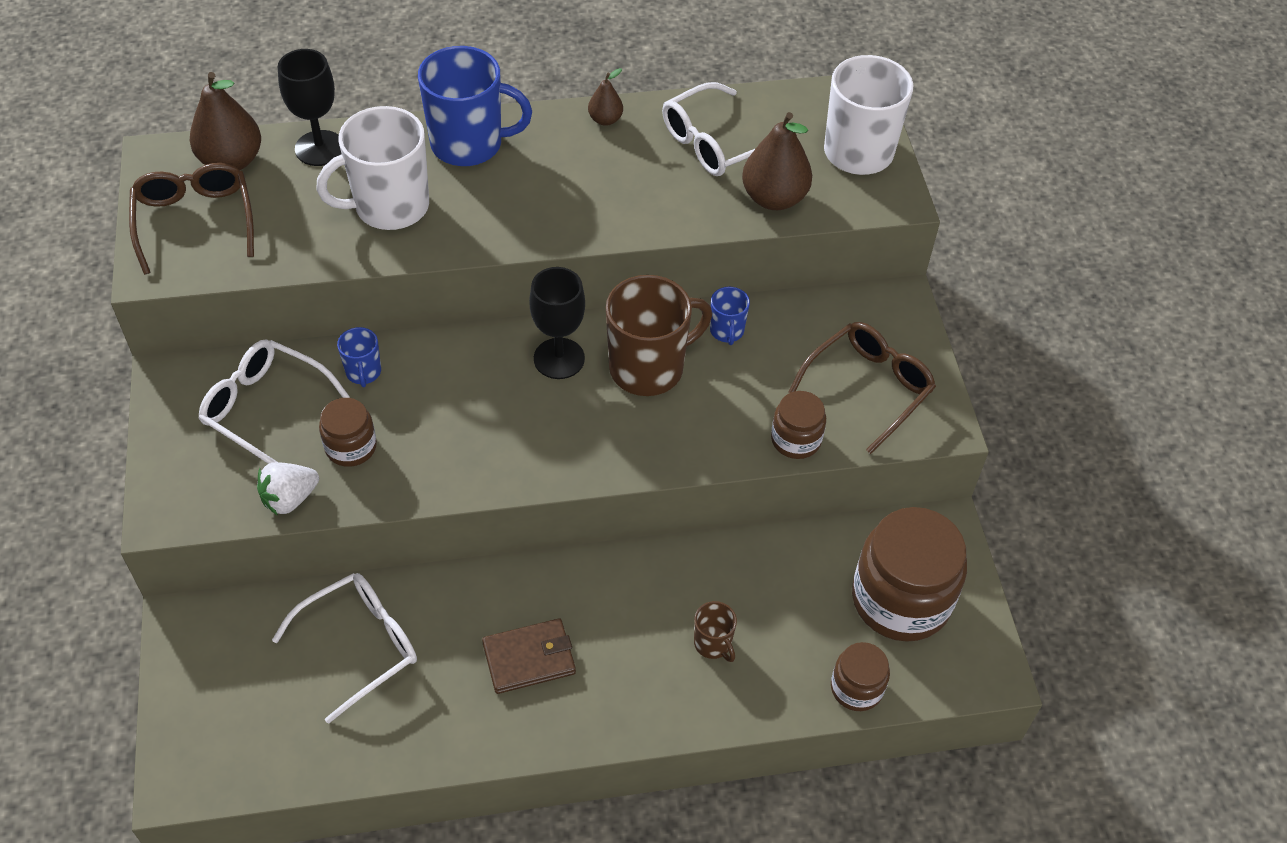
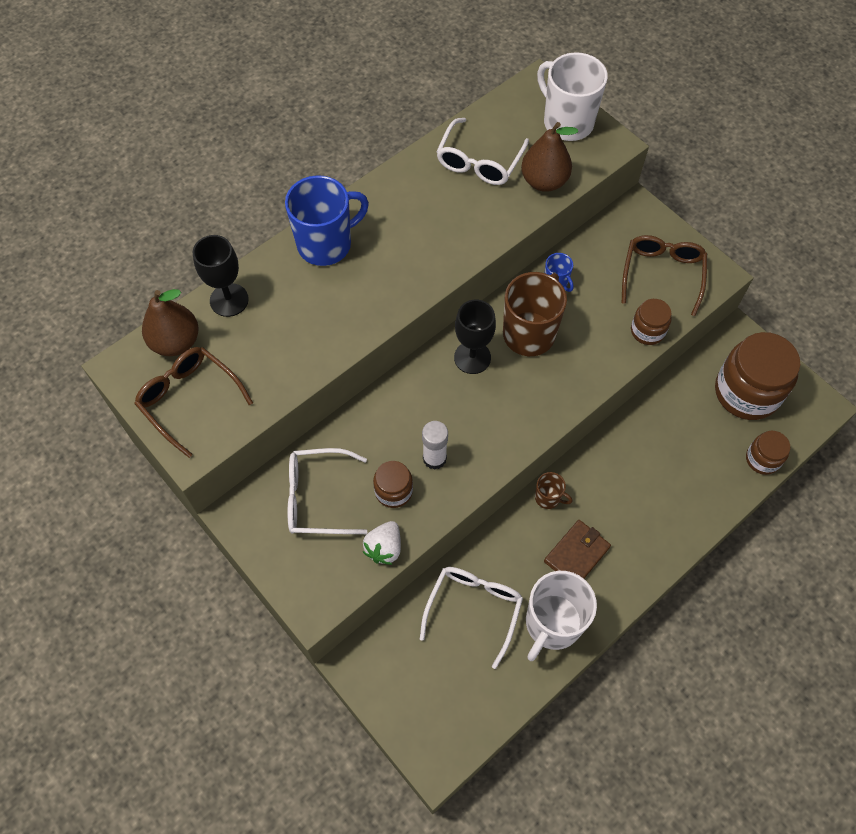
camera: 30 degrees left, 10 degrees up
white mug [316,106,429,230] -> white mug moved to [526,571,597,661]
blue mug [337,327,381,387] -> none
brown pear [588,68,623,126] -> none
brown mug [694,601,737,662] -> brown mug moved to [535,472,573,509]
none -> white glue stick [422,421,448,470]

